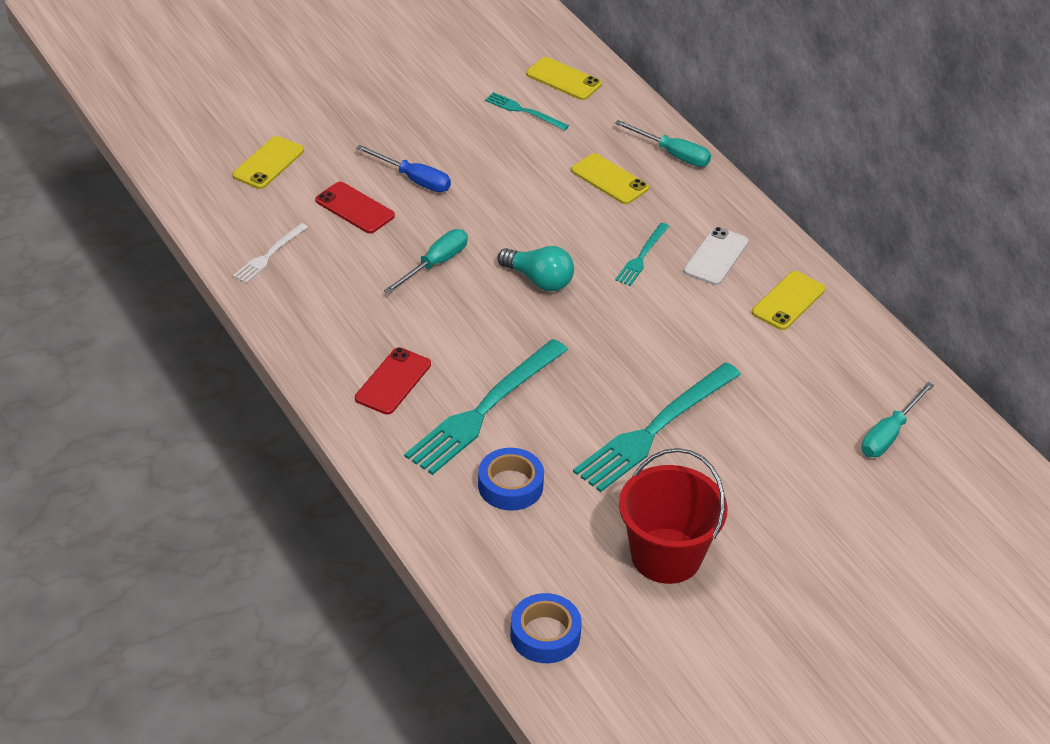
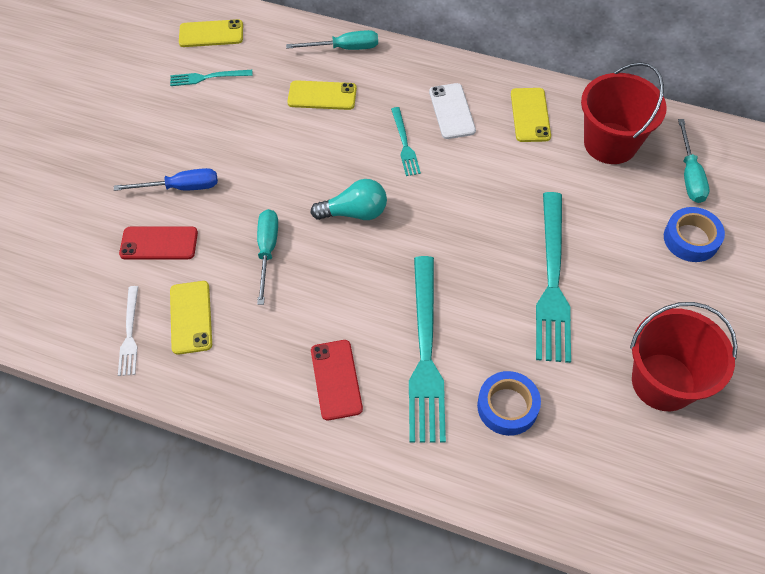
camera: 35 degrees left, 15 degrees up
yellow phone [232,136,304,189] -> yellow phone moved to [170,281,212,355]
blue tape [510,593,582,663] -> blue tape moved to [664,207,725,262]
none -> red bucket [581,62,667,164]

